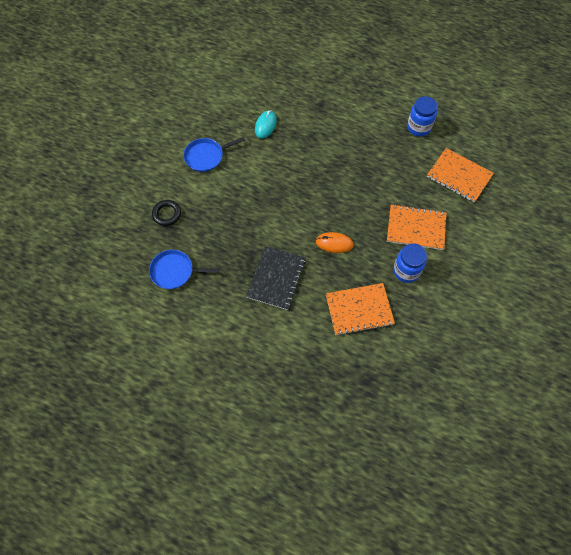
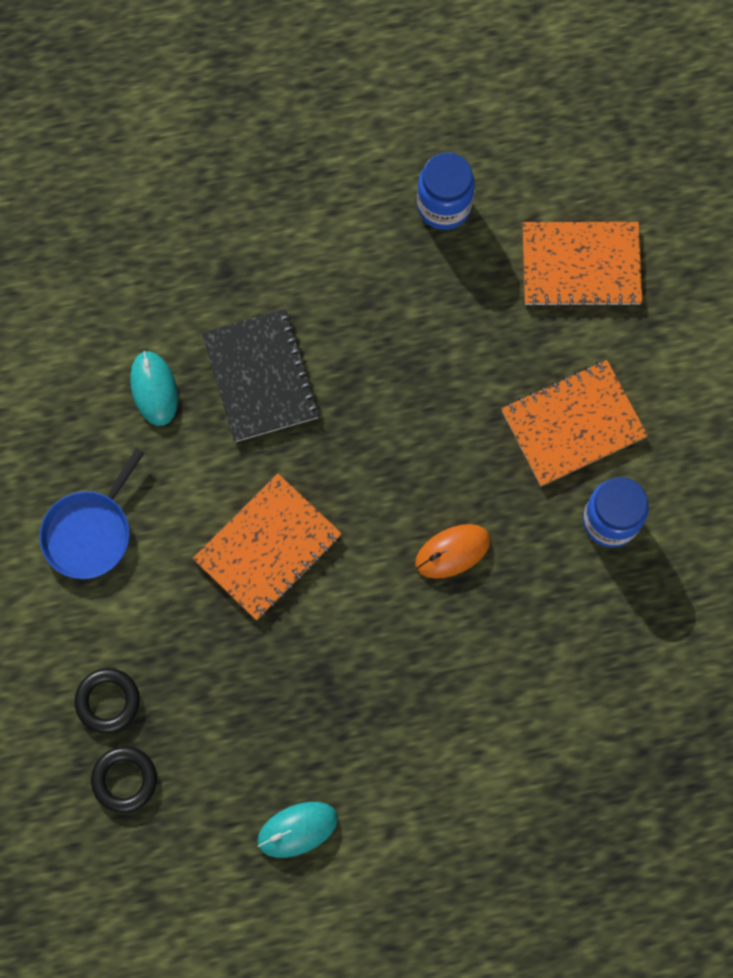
camera: 35 degrees left, 10 degrees up
blue pan [149,250,219,289] -> none
black notebook [246,246,306,310] -> black notebook moved to [202,309,320,442]
orange notebook [326,283,395,336] -> orange notebook moved to [193,474,342,620]
none -> black ring [91,746,157,813]
none -> turquoise mouse [257,802,338,858]

